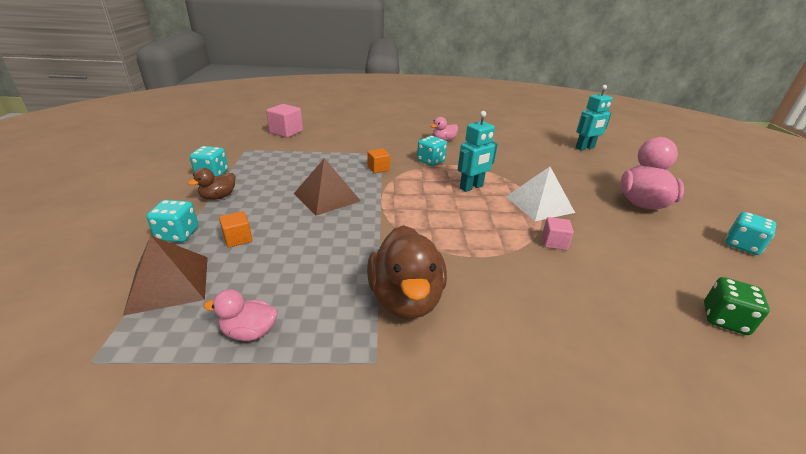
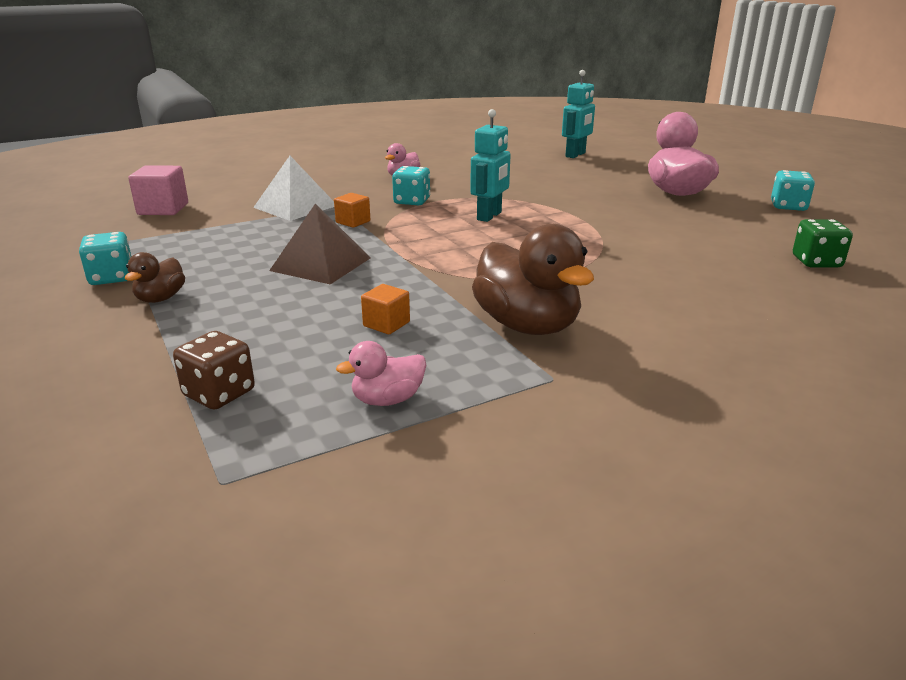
camera: 25 degrees left, 5 degrees down
brown pyramid [123,236,208,316] -> brown dice [173,331,255,410]
turquoise dice [147,200,198,242] -> none
orange cube [219,211,252,247] -> orange cube moved to [361,284,410,334]
white pyramid [506,167,575,221] -> white pyramid moved to [253,156,334,221]
pink cube [542,217,574,250] -> none

